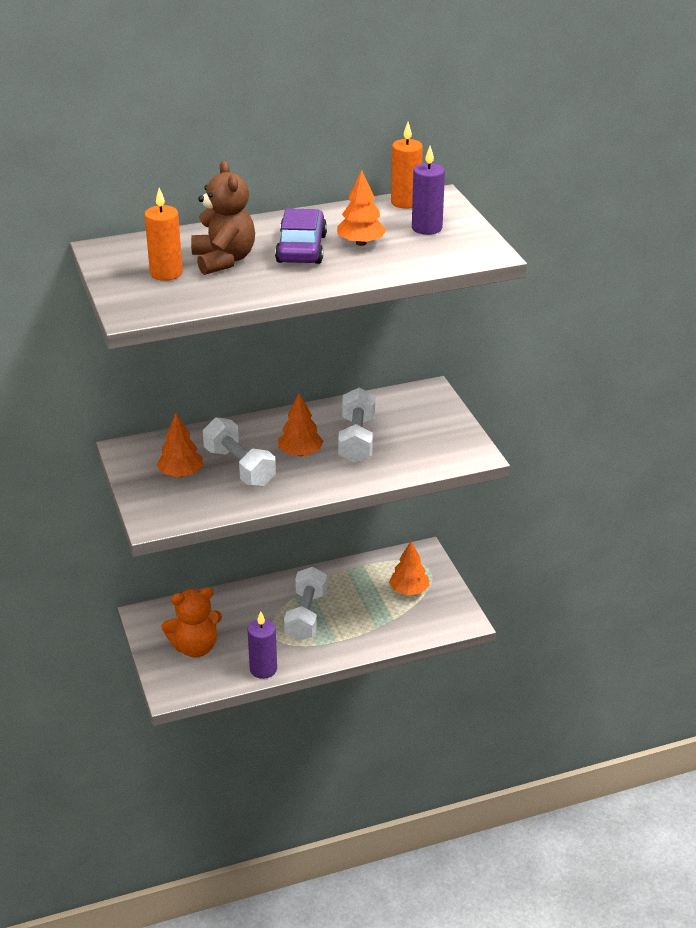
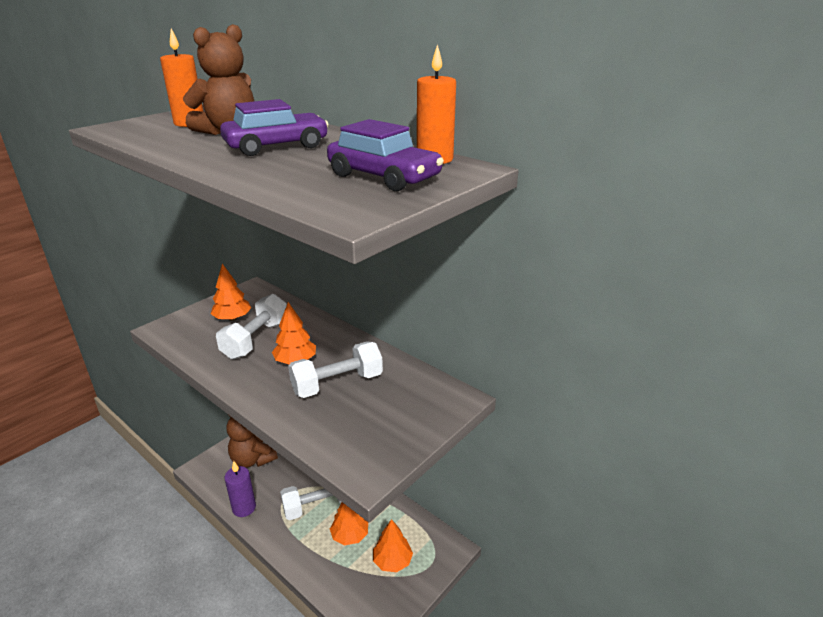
camera: 60 degrees right, 5 degrees down
orange teddy bear [161,587,222,658] -> brown teddy bear [226,416,278,468]
orange tree [337,170,387,246] -> orange tree moved to [330,502,368,545]
purple candle [412,146,445,235] -> purple car [327,119,444,191]

